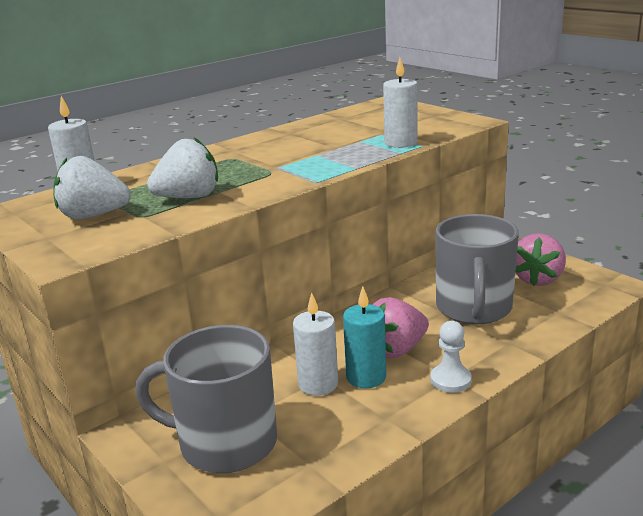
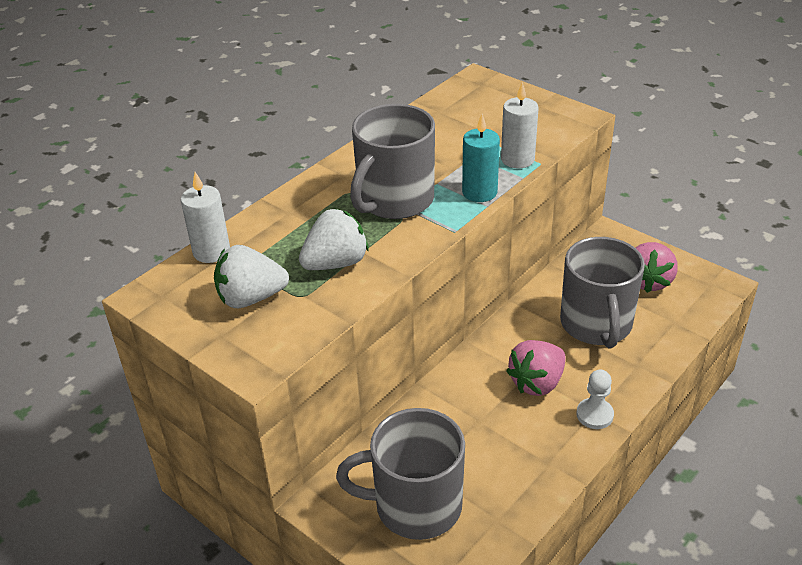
camera: 10 degrees left, 15 degrees up
white candle [293,293,338,396] -> none
turquoise candle [343,286,386,388] -> turquoise candle moved to [462,114,500,202]
none -> grey mug [350,104,435,219]

